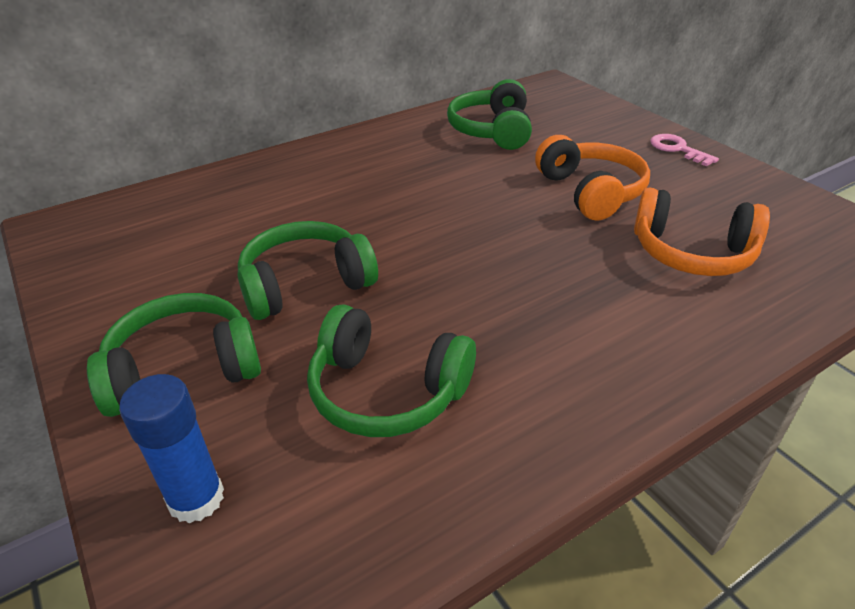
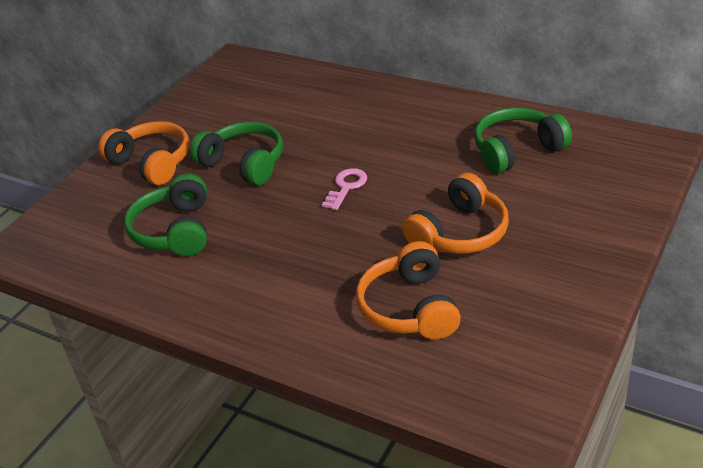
camera: 65 degrees right, 0 degrees up
green headphones [87,293,261,417] -> orange headphones [98,121,190,185]
blue glue stick [119,374,224,524] -> none
pink key [650,134,719,167] -> pink key moved to [322,168,367,210]

